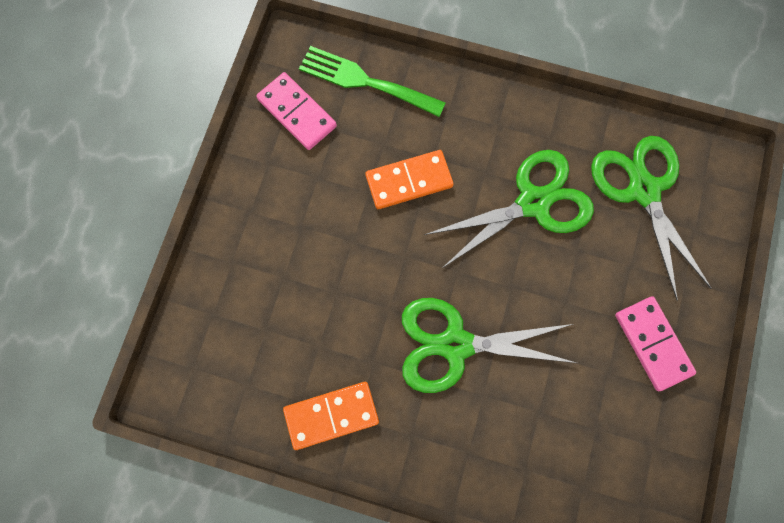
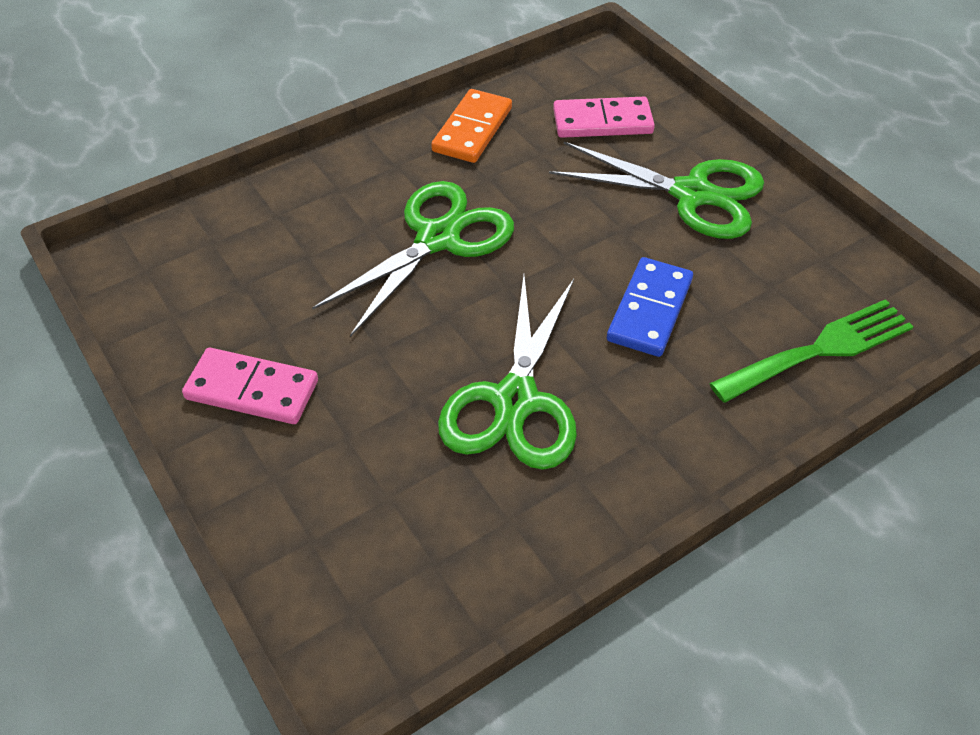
camera: 130 degrees right, 25 degrees down
pink domino [256,72,337,150] -> pink domino moved to [553,97,655,138]
orange domino [365,150,454,209] -> blue domino [607,257,693,357]
green scissors [591,136,712,301] -> green scissors moved to [549,142,764,239]

